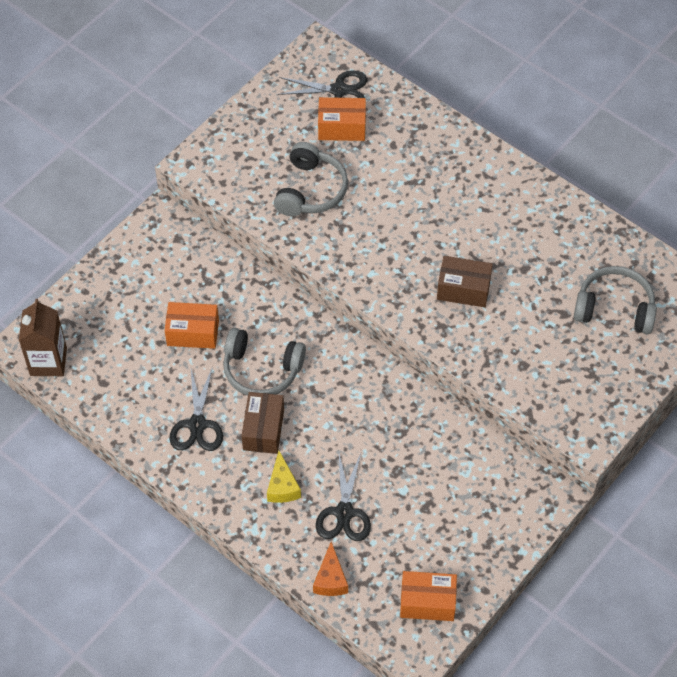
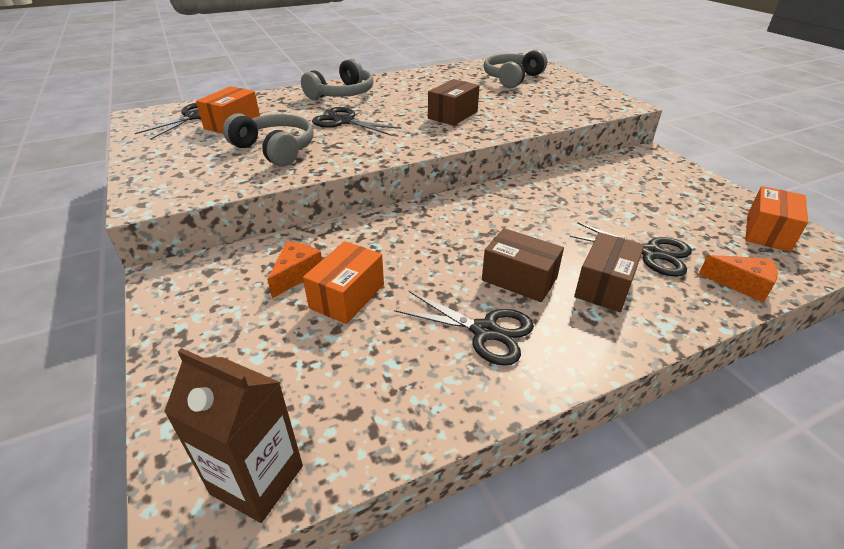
camera: 65 degrees left, 20 degrees down
grey headphones [223,328,306,396] -> grey headphones moved to [301,59,374,100]
yellow cheese [267,451,301,503] -> brown box [574,232,645,312]
none -> orange cheese [267,242,322,298]
none -> black scissors [312,107,402,135]

